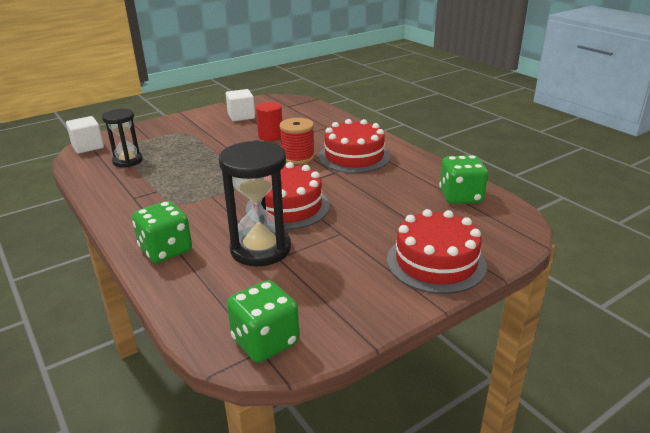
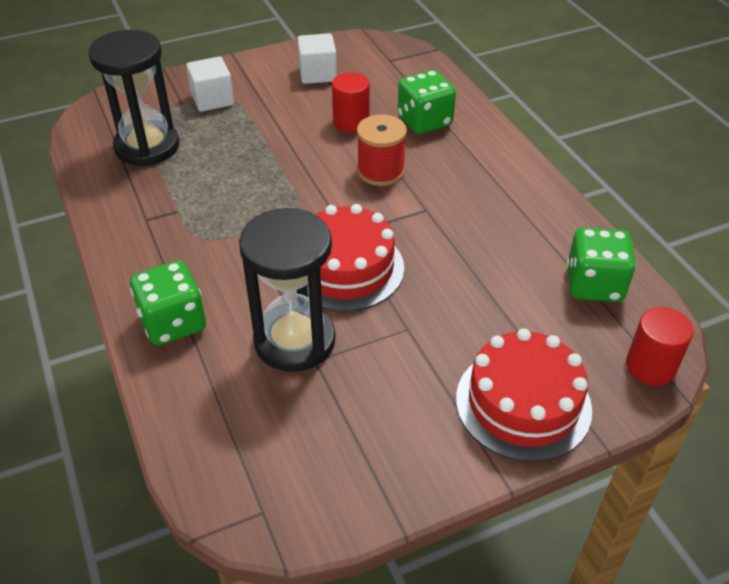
camera: 10 degrees right, 15 degrees up
white cube [66,116,104,154] -> white cube moved to [186,57,234,112]
black hourglass [102,109,143,167] -> black hourglass [88,30,180,166], size x1.59
green dice [227,280,299,363] -> green dice moved to [398,70,456,134]
red cake [319,119,390,173] -> none
none -> red cylinder [626,307,693,386]

